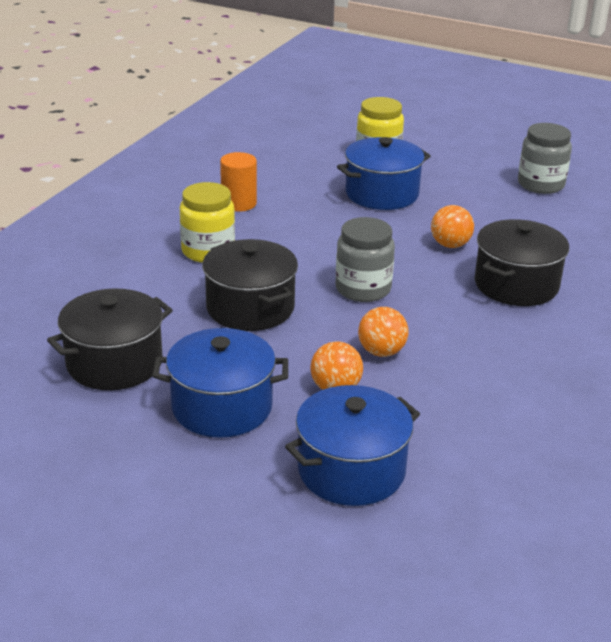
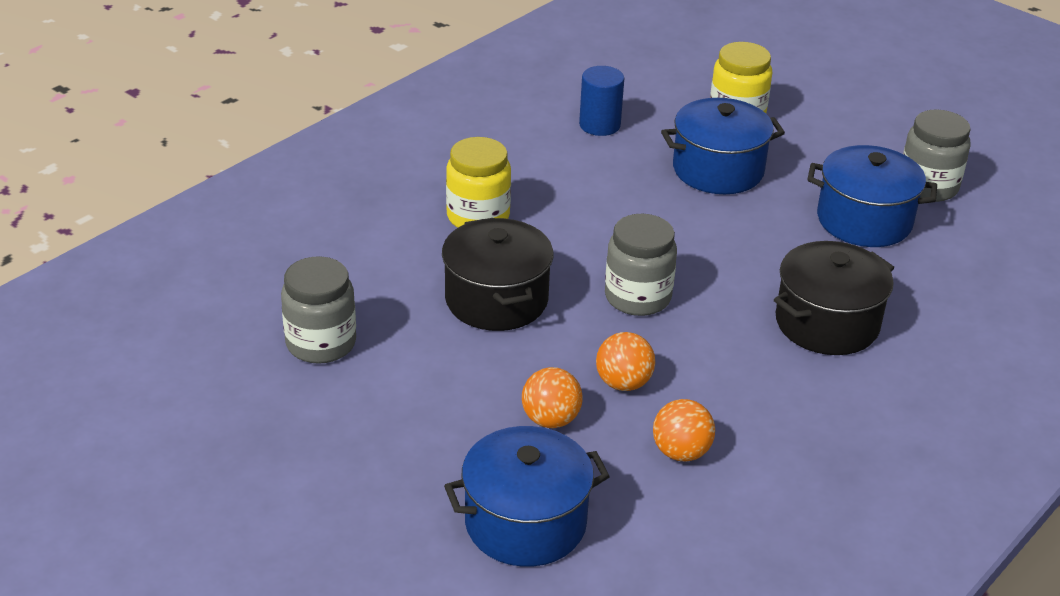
camera: 15 degrees right, 5 degrees up
black pot [47,288,173,390] -> grey jar [281,256,356,364]
blue pot [152,328,288,438] -> blue pot moved to [807,145,937,247]
orange cylinder [220,152,257,212] -> none
orange ball [431,205,474,248] -> orange ball moved to [653,399,715,462]
none -> blue cylinder [579,66,624,136]

